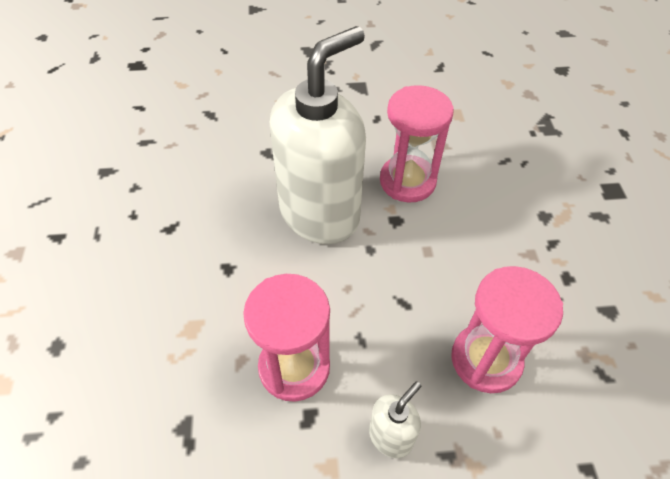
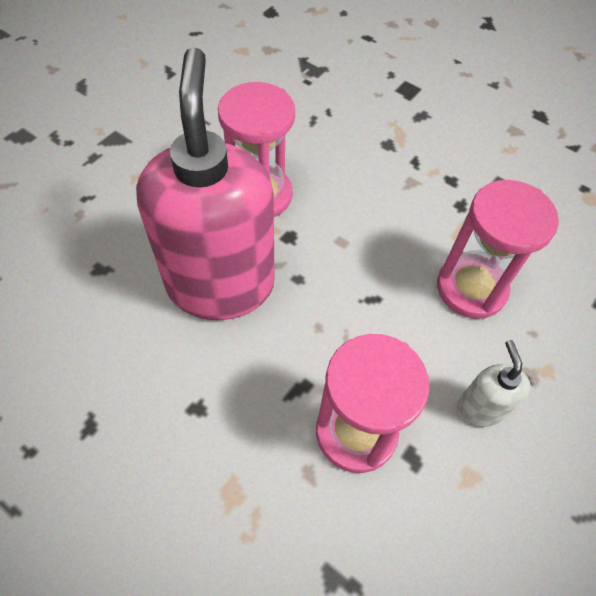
camera: 50 degrees left, 5 degrees up
white soap dispenser [270,26,366,244] -> pink soap dispenser [136,47,274,320]

